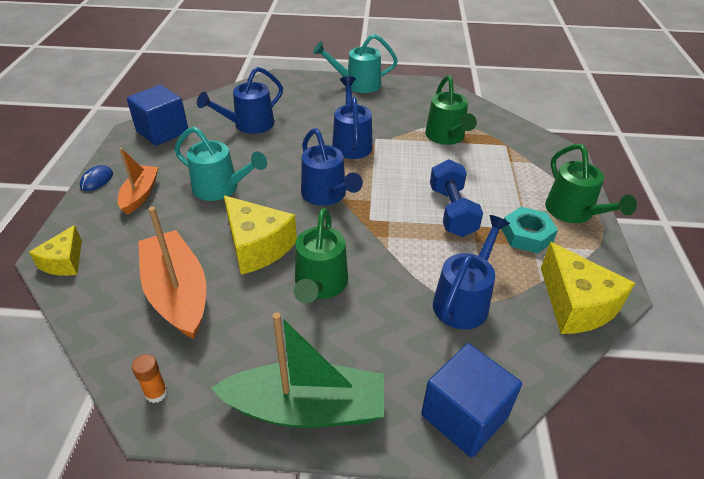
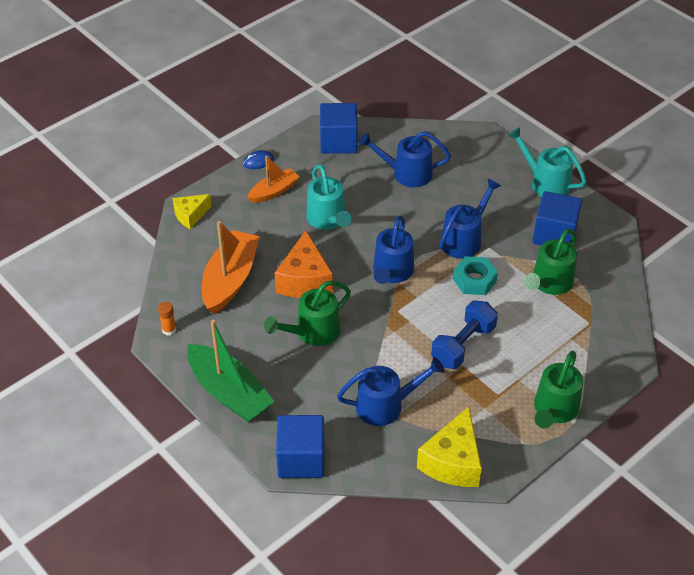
camera: 45 degrees right, 5 degrees up
yellow cheese [224,196,297,275] -> orange cheese [275,231,333,298]
turquoise nut [501,207,558,254] -> turquoise nut moved to [453,256,498,295]
none -> blue cube [532,191,582,245]

